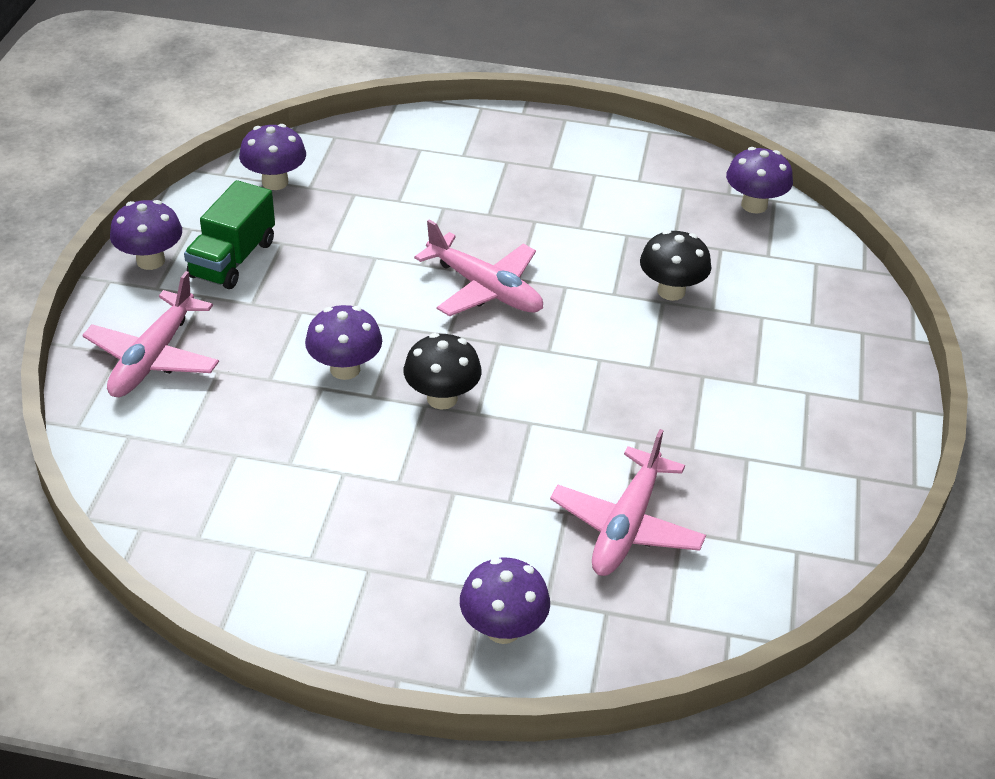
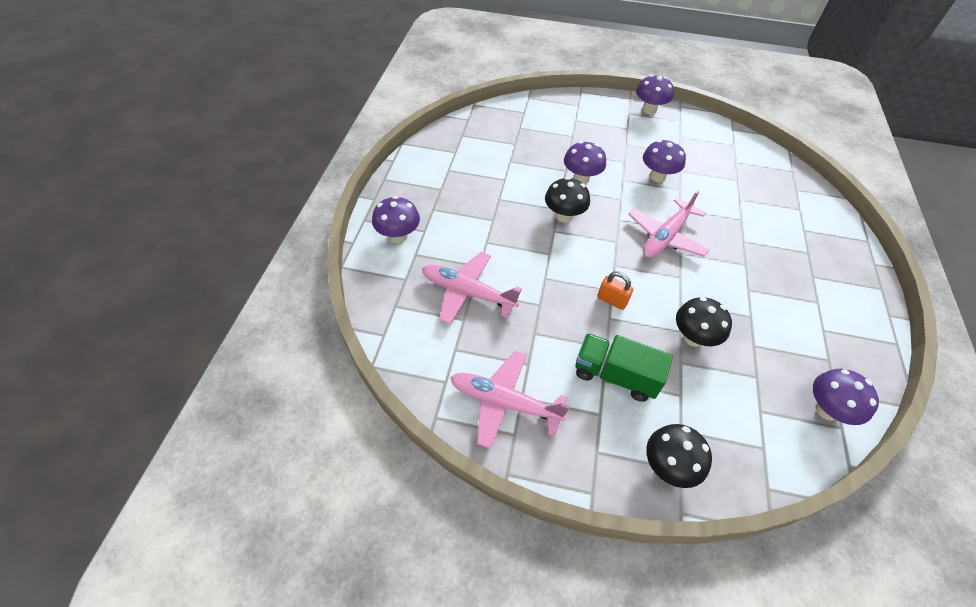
camera: 90 degrees right, 10 degrees up
pink plane [82,271,219,397] -> pink plane moved to [450,351,570,449]
green truck [184,180,275,289] -> green truck moved to [576,333,673,402]
purple mushroom [239,124,306,190] -> purple mushroom moved to [643,140,686,182]
none -> orange padlock [597,271,633,310]
none -> black mushroom [646,424,712,488]

